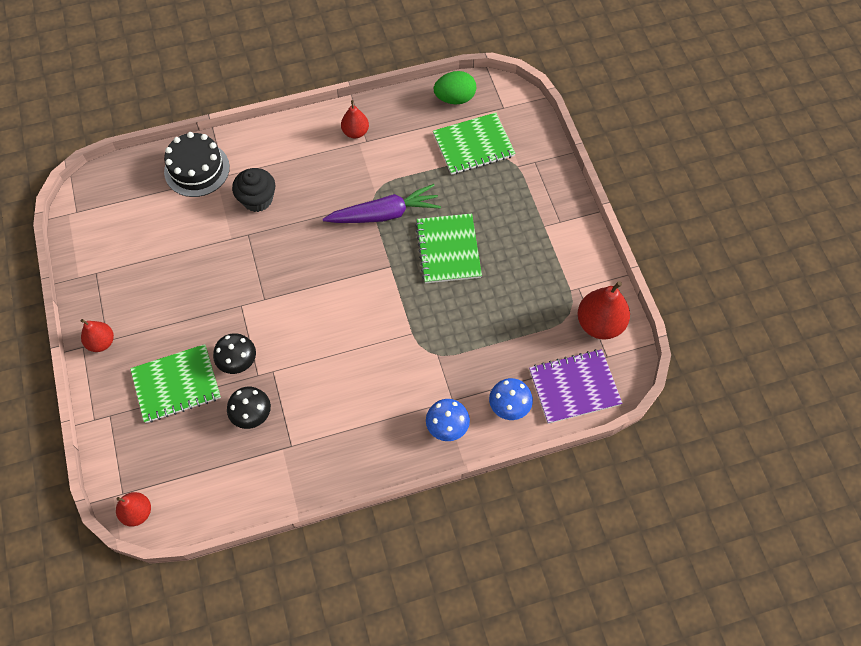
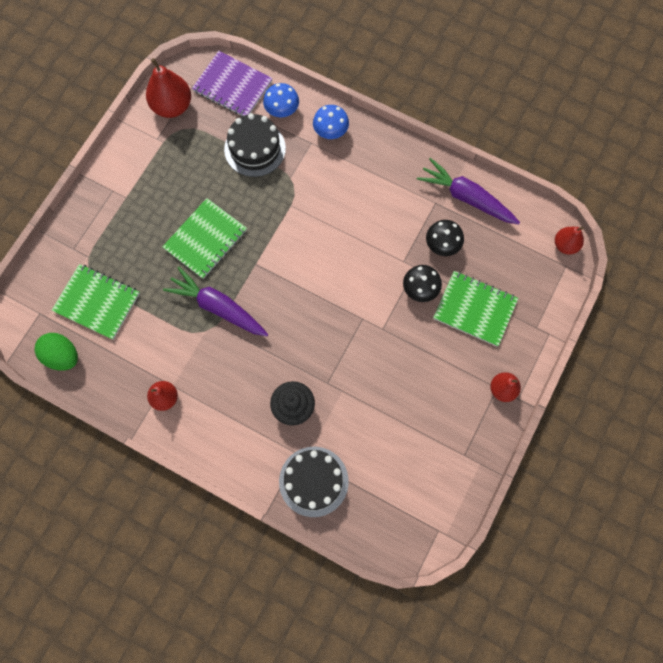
camera: 135 degrees left, 10 degrees up
none -> black cake [224,113,286,177]
none -> purple carrot [417,158,520,224]

